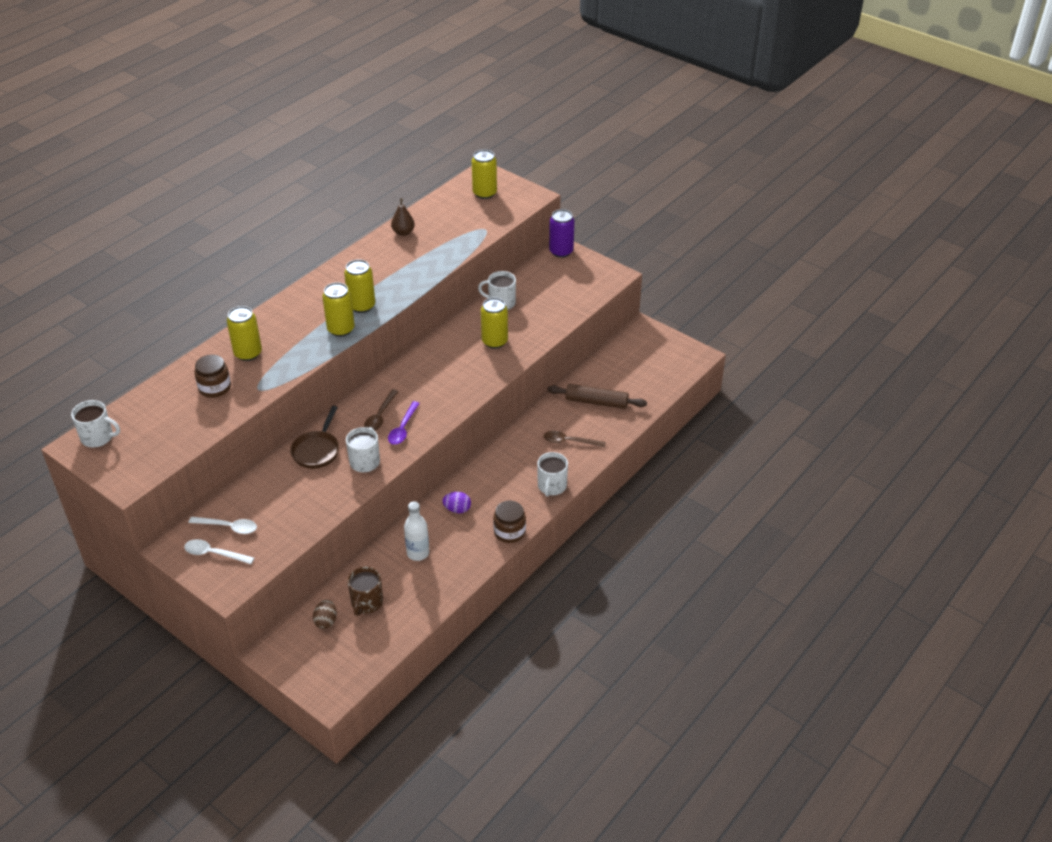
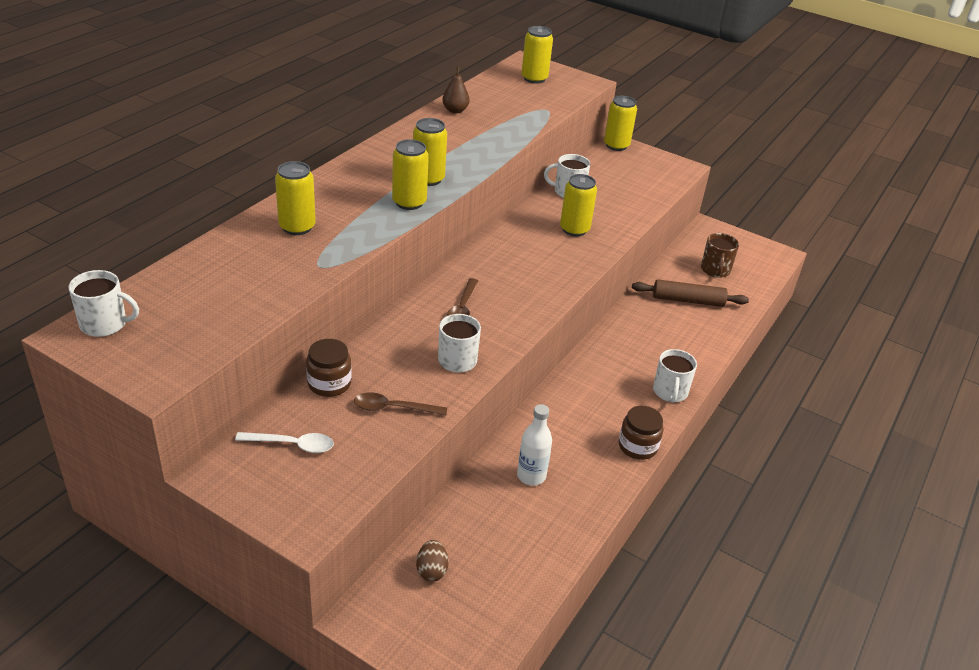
camera: 10 degrees left, 5 degrees down
white spoon [184,539,254,564] -> none
brown jar [195,355,231,398] -> brown jar moved to [306,339,352,397]
brown pan [290,406,339,469] -> none
brown mug [347,566,383,616] -> brown mug moved to [701,233,739,278]
purple spoon [388,401,420,445] -> none
purple egg [442,492,471,513] -> none
brown spoon [543,431,606,447] -> brown spoon moved to [354,392,447,415]
purple can [549,209,574,258] -> yellow can [604,96,637,151]

